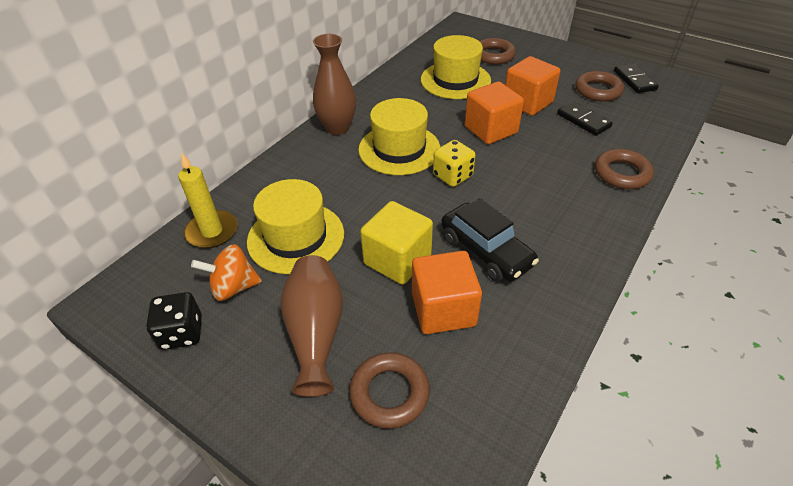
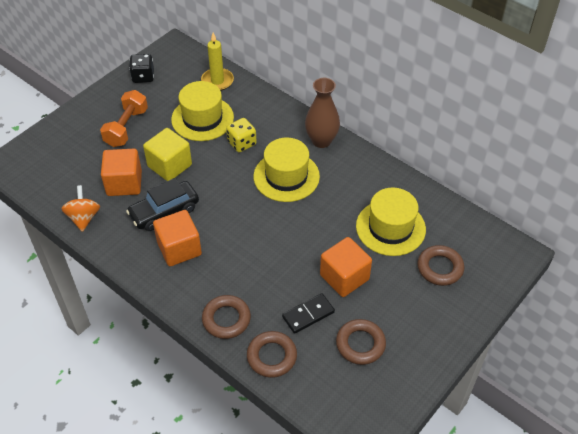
camera: 95 degrees right, 5 degrees up
orange spinning top [191,244,262,301] -> orange spinning top moved to [61,185,100,232]
brown vase [281,255,343,397] -> orange dumbbell [100,90,148,147]
brown ring [349,352,430,429] -> brown ring moved to [247,331,297,378]
yellow dice [433,140,476,187] -> yellow dice moved to [226,118,256,152]
orange cube [465,81,524,144] -> orange cube moved to [153,210,202,266]
black domino [614,63,659,93] -> none

